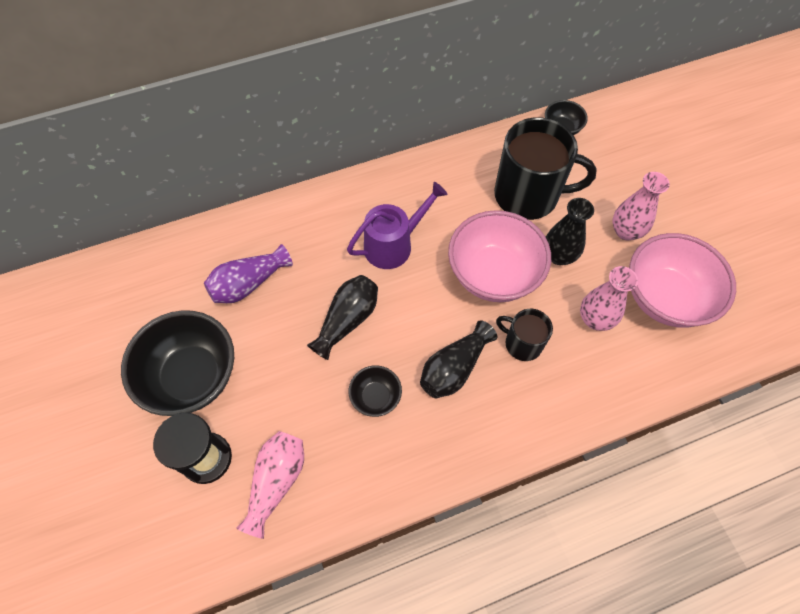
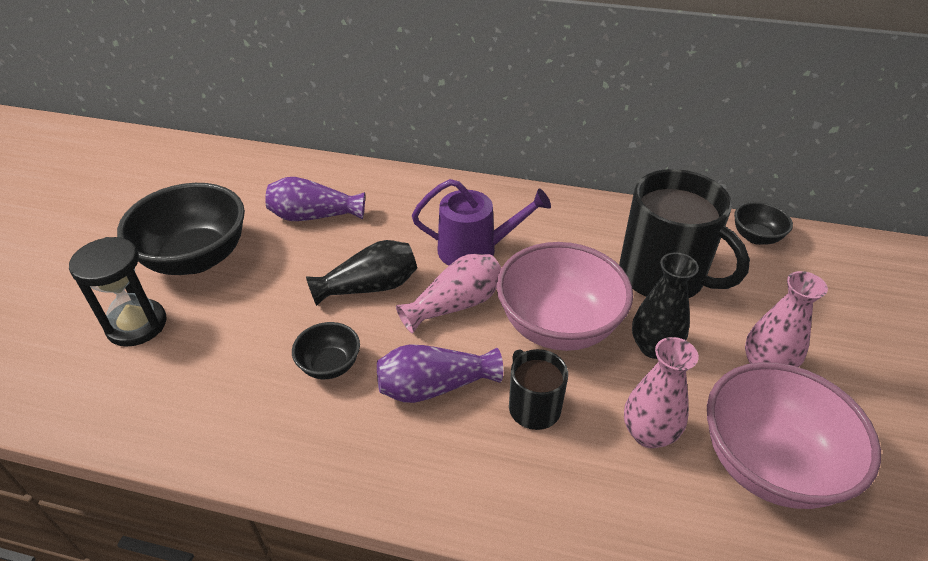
camera: 35 degrees right, 20 degrees down
pink vase [236,431,304,539] -> pink vase moved to [396,254,501,334]
black vase [420,320,497,398] -> purple vase [377,344,503,403]

